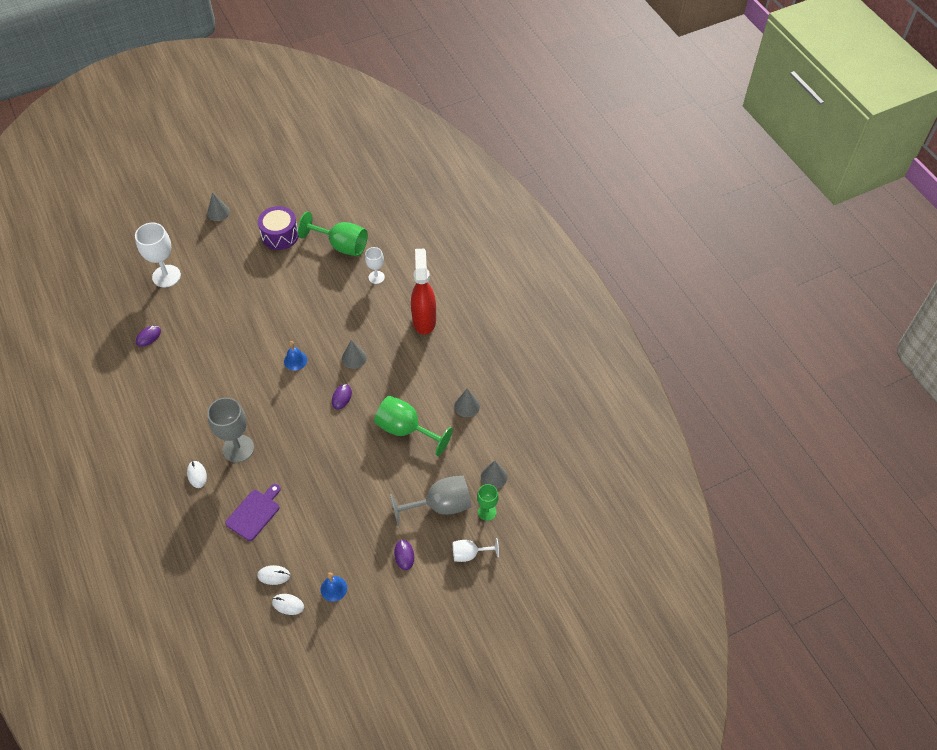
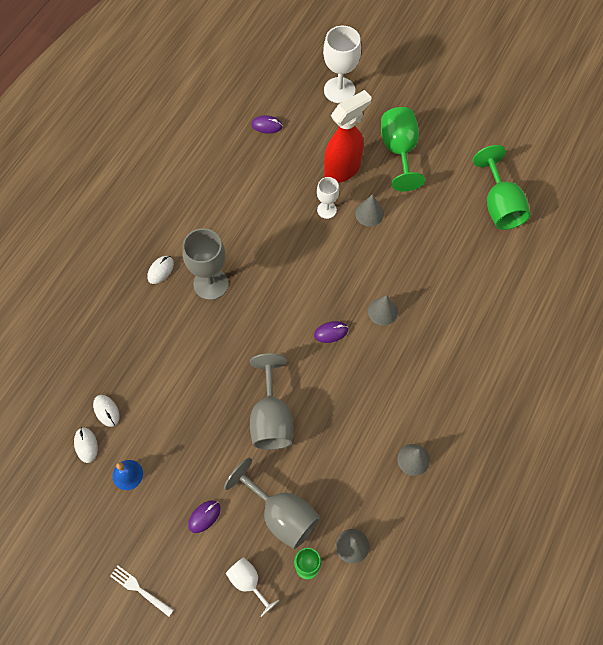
camera: 55 degrees right, 10 degrees up
grey cone [207,192,230,221] -> grey cone moved to [355,194,384,227]
purple cutting board [225,484,281,541] -> none
purple drum [258,206,299,250] -> none
blue bell [284,341,307,371] -> none
white goblet [365,247,385,284] -> white goblet moved to [317,177,339,219]
green goblet [374,396,453,456] -> green goblet moved to [381,107,425,192]
red spray bottle [411,249,436,335] -> red spray bottle moved to [324,90,371,183]
none -> white fork [110,566,174,617]
none -> grey goblet [250,353,293,450]

